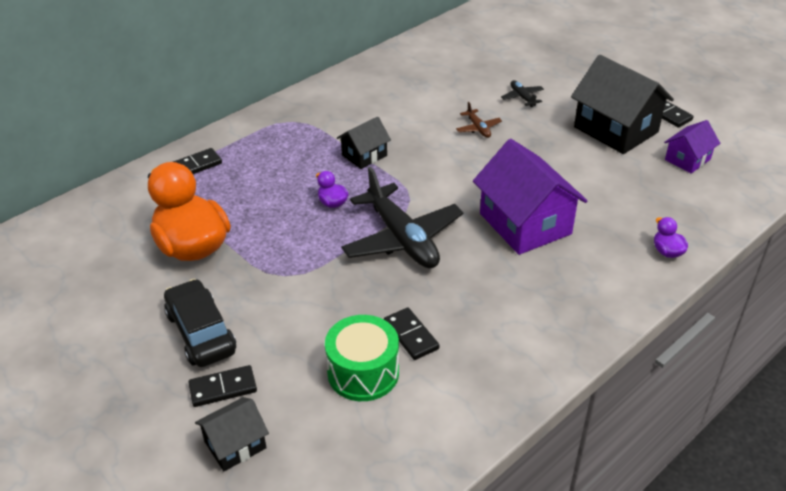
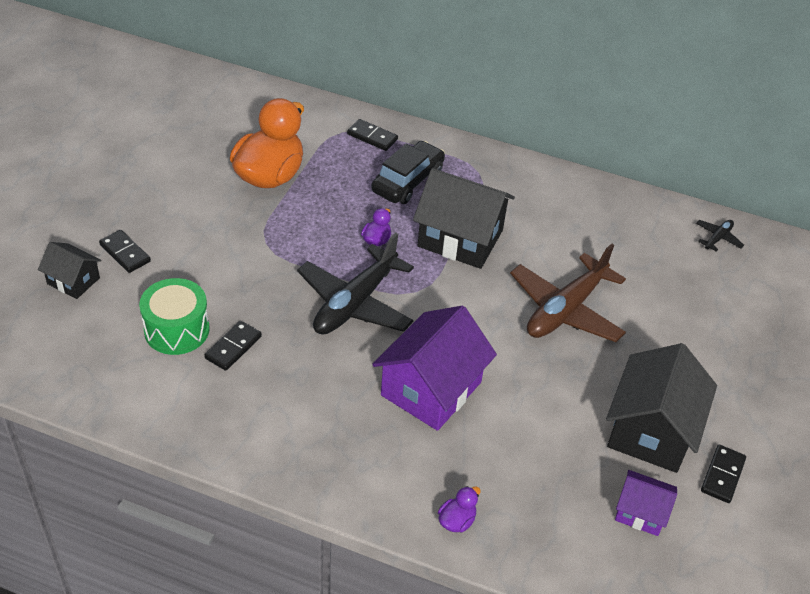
camera: 60 degrees right, 5 degrees up
black car [164,279,236,367] -> black car moved to [371,141,445,204]
black house [337,117,391,169] -> black house [413,168,515,269], size x1.89
brown plane [456,102,502,138] -> brown plane [510,244,626,342], size x2.34
black plane [501,80,544,107] -> black plane moved to [696,220,744,251]

